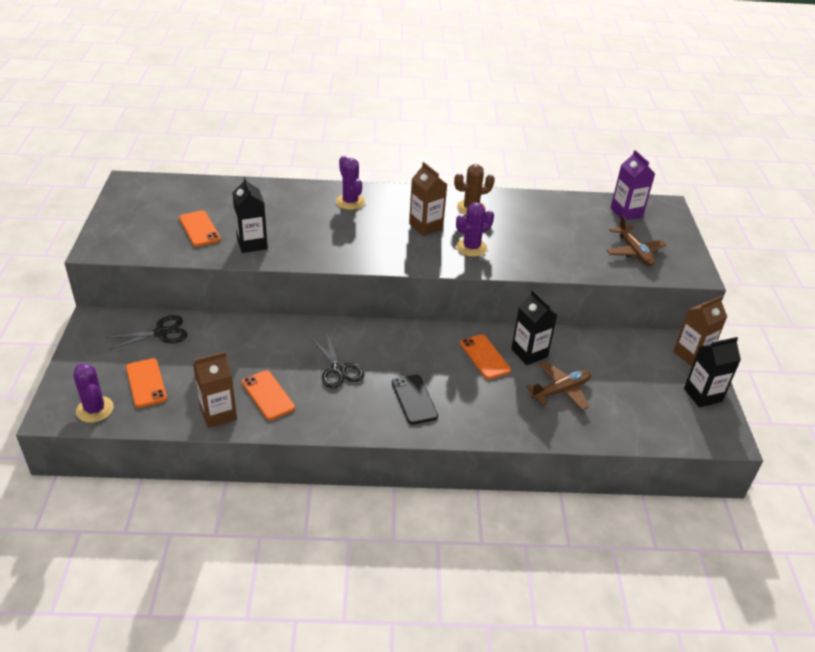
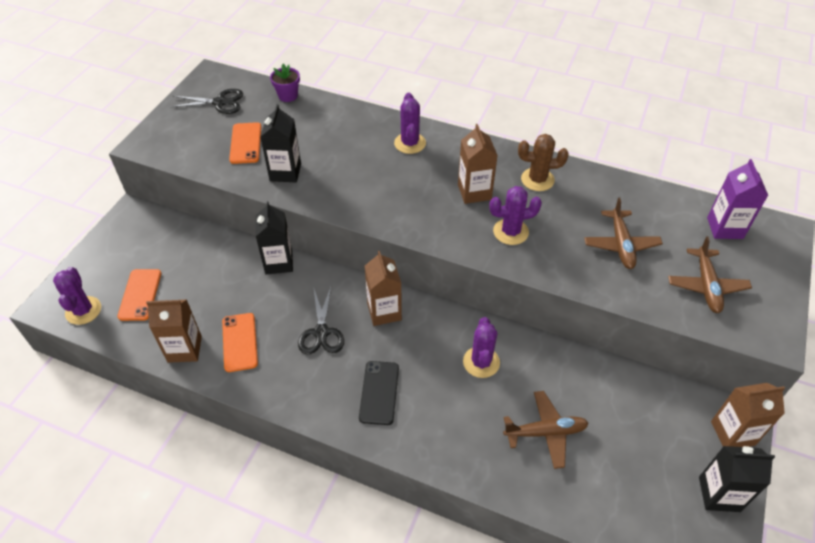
camera: 25 degrees right, 10 degrees up
black scissors [106,315,188,350] -> black scissors moved to [171,89,243,114]
orange phone [460,334,511,379] -> purple cactus [463,317,500,378]
black carton [511,290,557,365] -> black carton moved to [256,201,293,274]
none -> purple flower pot [270,64,300,102]
none -> brown carton [365,251,402,326]
none -> brown plane [584,198,663,269]

